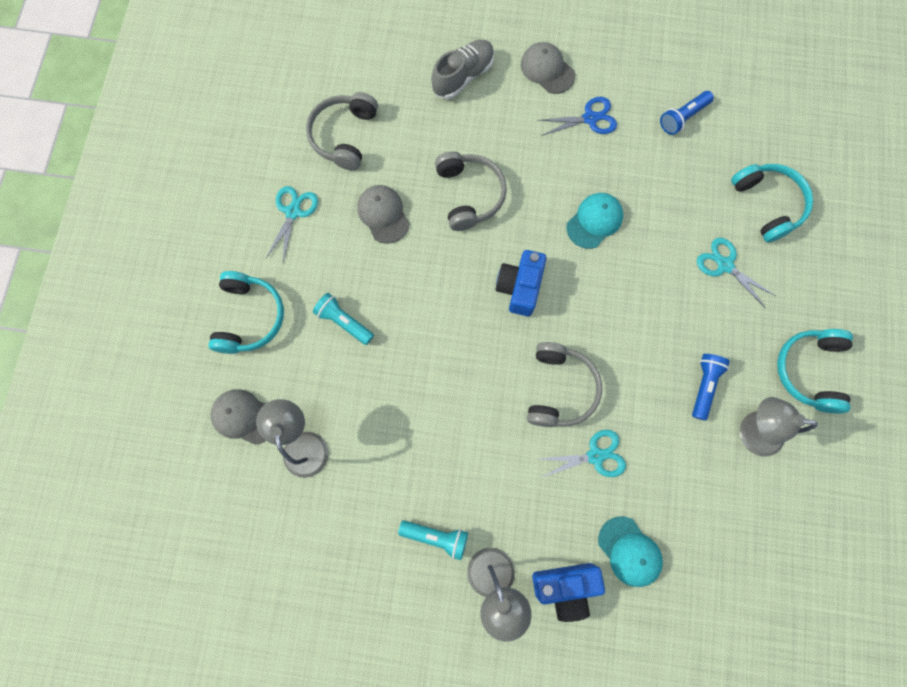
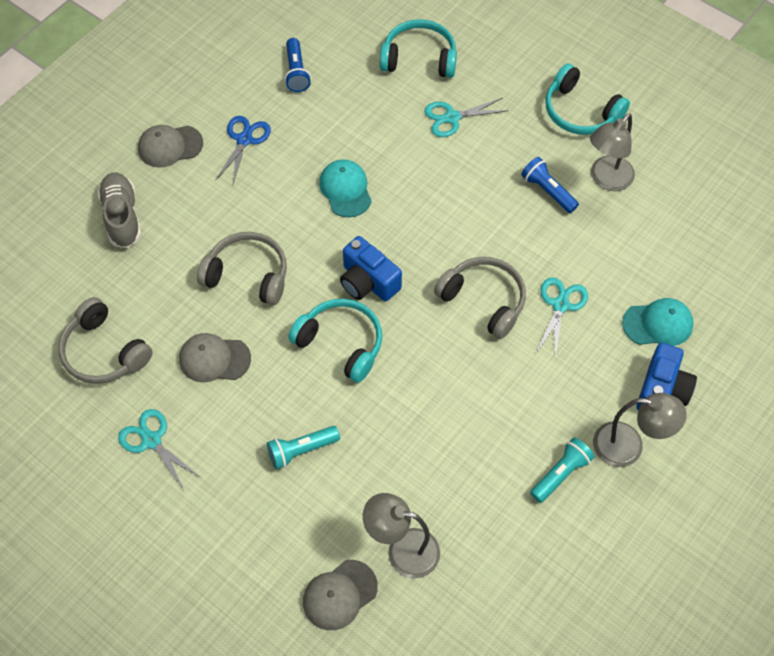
camera: 60 degrees left, 15 degrees down
turquoise headphones [208,271,284,354] -> turquoise headphones moved to [288,299,382,383]

